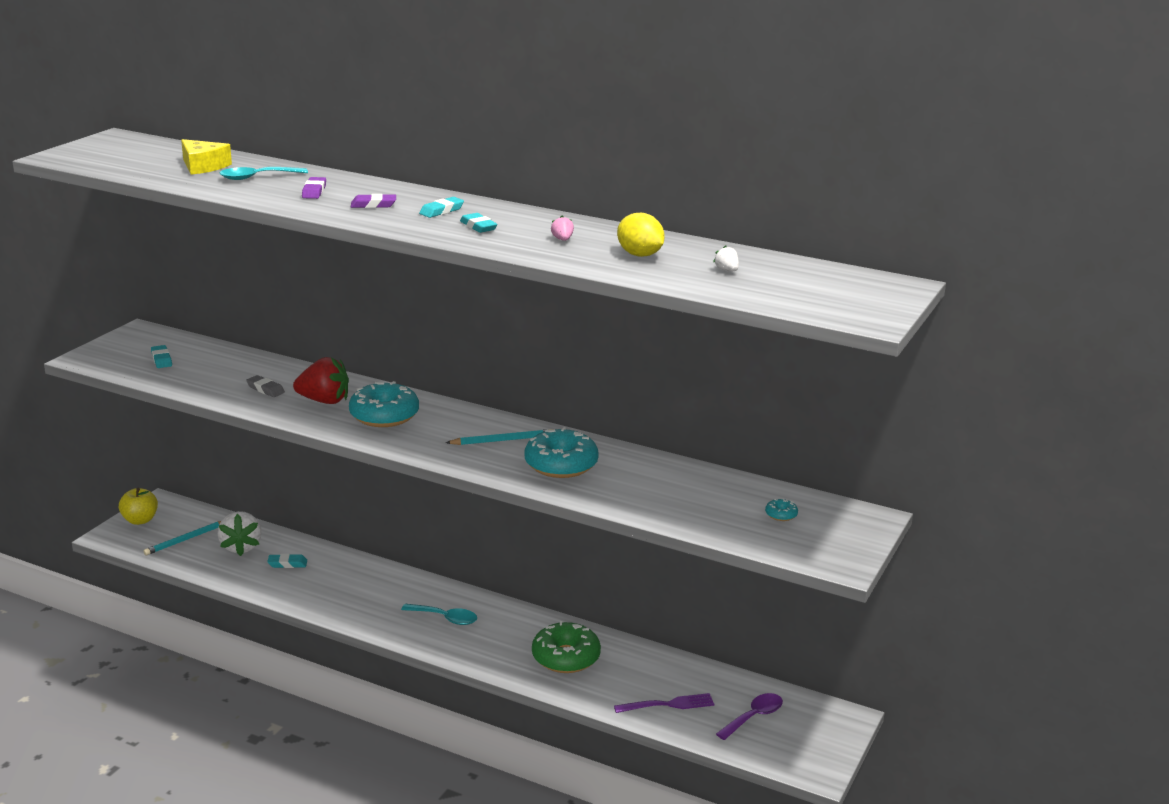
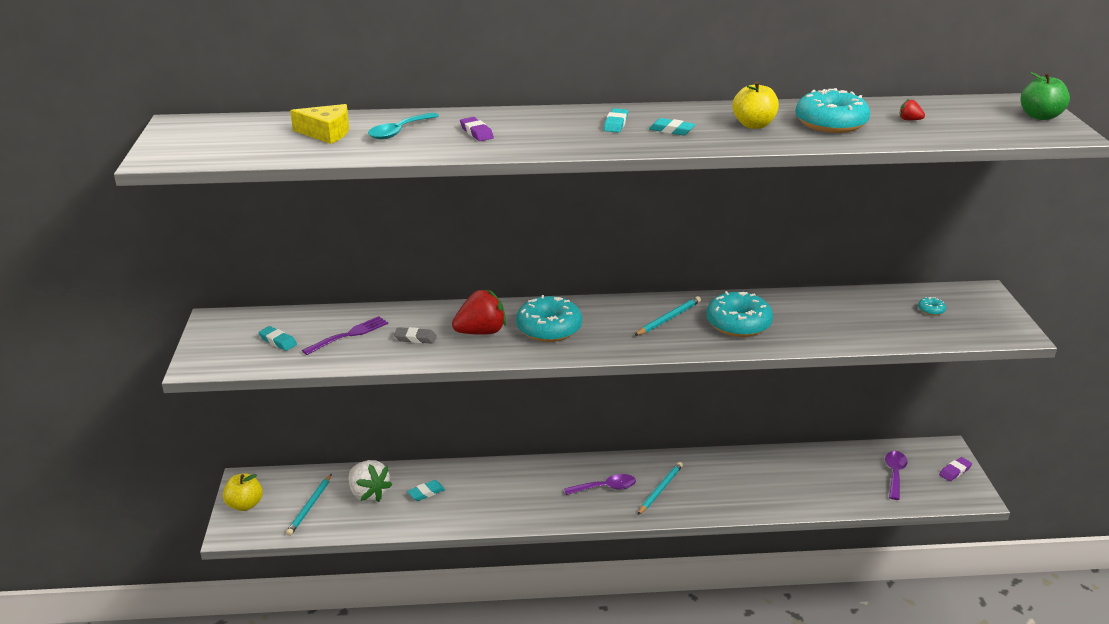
camera: 30 degrees left, 5 degrees up
purple eraser [351,194,396,208] -> purple eraser moved to [939,457,972,481]
turquoise spoon [401,604,477,625] -> purple spoon [564,474,636,495]
green donut [532,621,601,673] -> none
pink strawberry [551,215,574,241] -> yellow apple [733,81,779,129]
purple fork [614,693,715,713] -> purple fork moved to [302,316,388,355]
yellow lemon [617,213,664,257] -> turquoise donut [795,88,870,133]
white strawberry [713,246,739,271] -> red strawberry [900,99,925,120]
none -> turquoise pencil [638,462,683,515]
none -> green apple [1021,72,1070,120]

